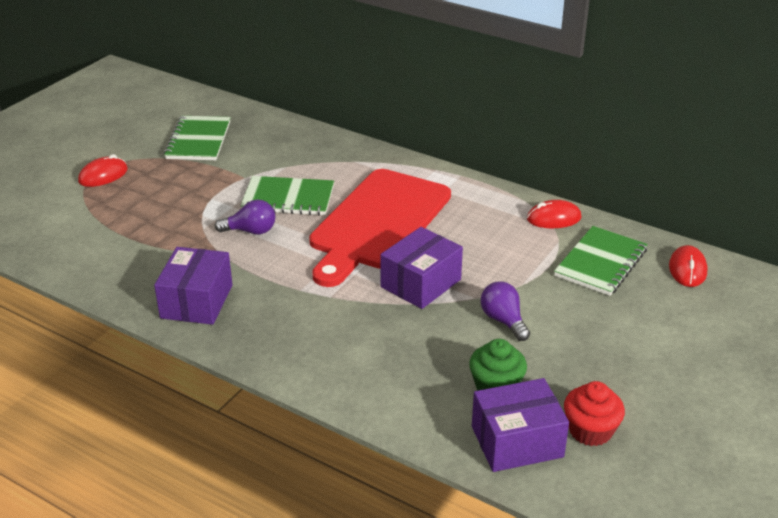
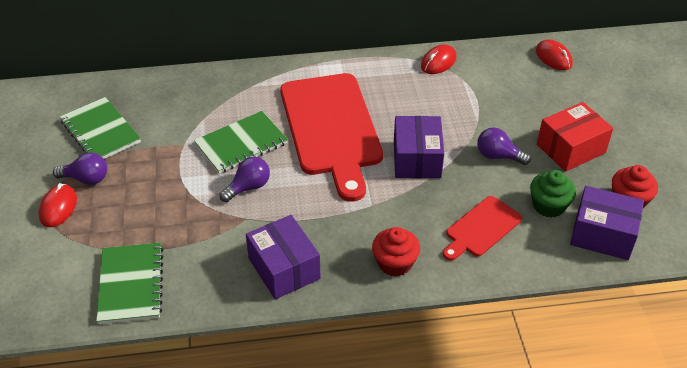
camera: 40 degrees left, 10 degrees up
purple box [472,378,569,472] -> purple box turned 75 degrees clockwise [570,186,644,260]
green notebook [554,226,648,296] -> green notebook moved to [97,242,163,324]
none -> purple light bulb [53,153,107,185]
none -> red cupcake [372,227,420,277]
none -> red cutting board [443,196,522,261]
none -> red box [537,102,613,172]

